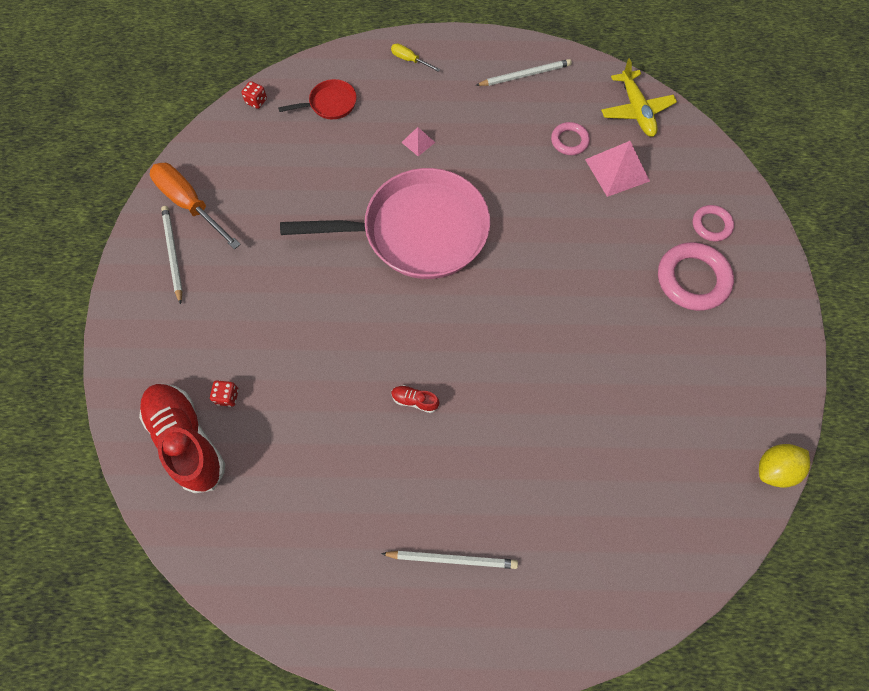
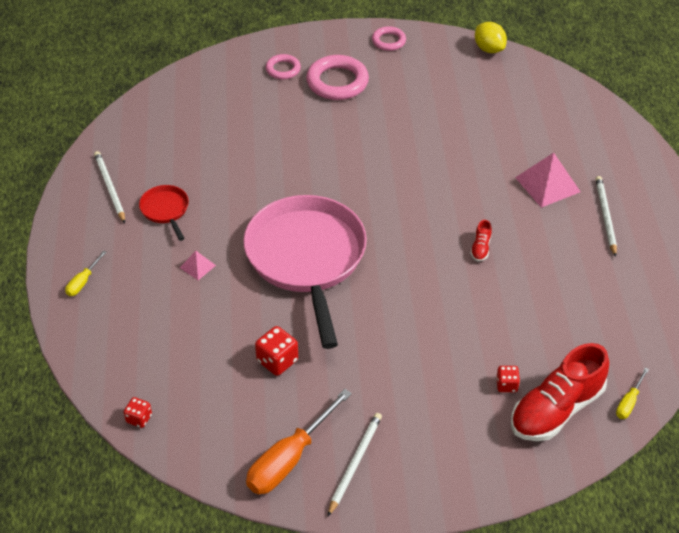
camera: 95 degrees left, 20 degrees down
white pencil [161,206,183,305] -> white pencil turned 135 degrees clockwise [328,413,382,516]
red pan [278,79,357,119] -> red pan moved to [139,185,189,241]
pink ring [551,122,590,155] -> pink ring moved to [372,26,406,51]
pink pyramid [585,141,650,197] -> pink pyramid moved to [515,153,581,208]
yellow plane [601,58,677,137] -> none
none -> red dice [255,326,298,376]
none -> yellow screwdriver [616,368,649,419]

